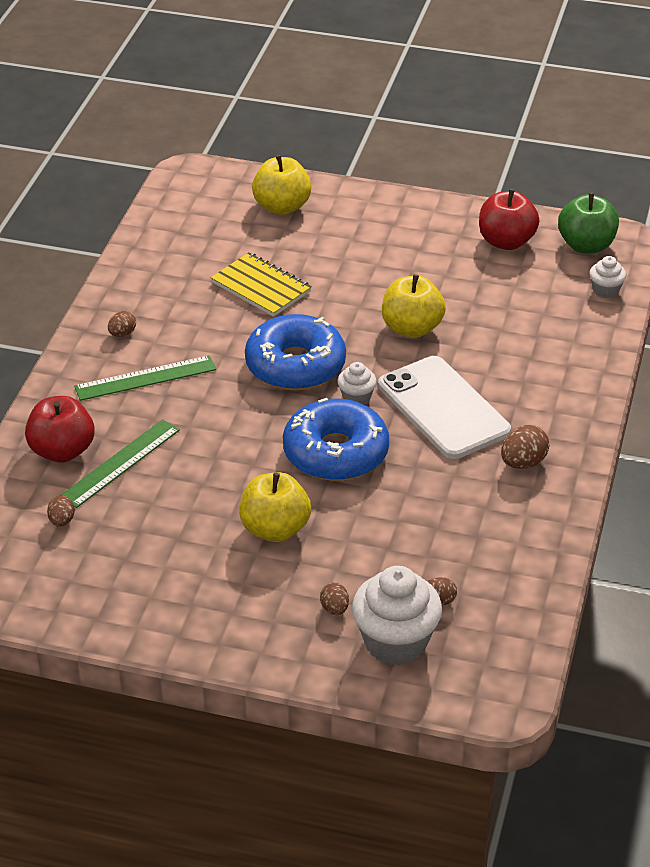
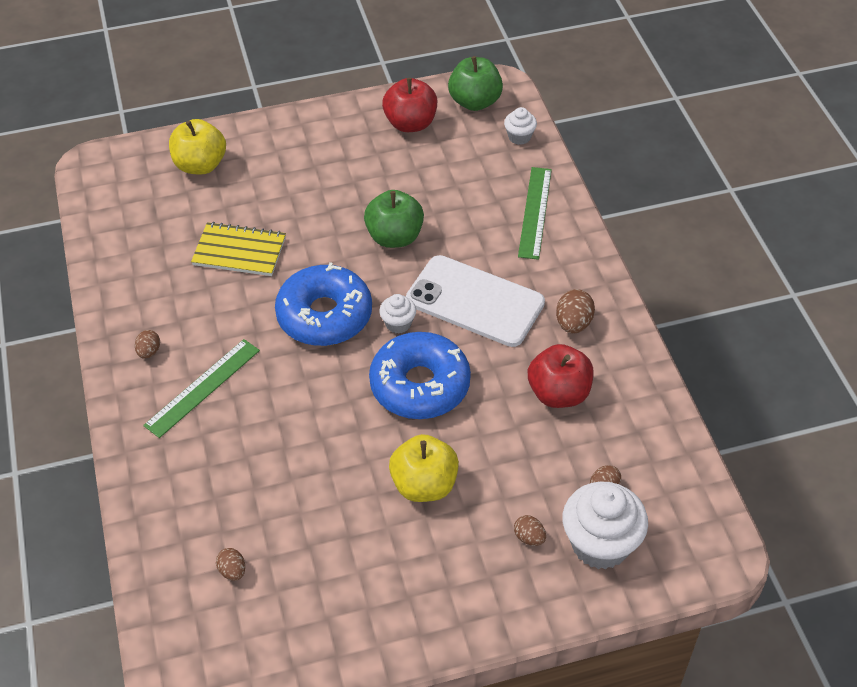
camera: 30 degrees left, 10 degrees up
red apple [25,396,95,462] -> red apple moved to [528,344,594,408]
green ruler [60,419,180,508] -> green ruler moved to [518,167,552,260]
yellow apple [382,274,446,338] -> green apple [364,190,424,248]

